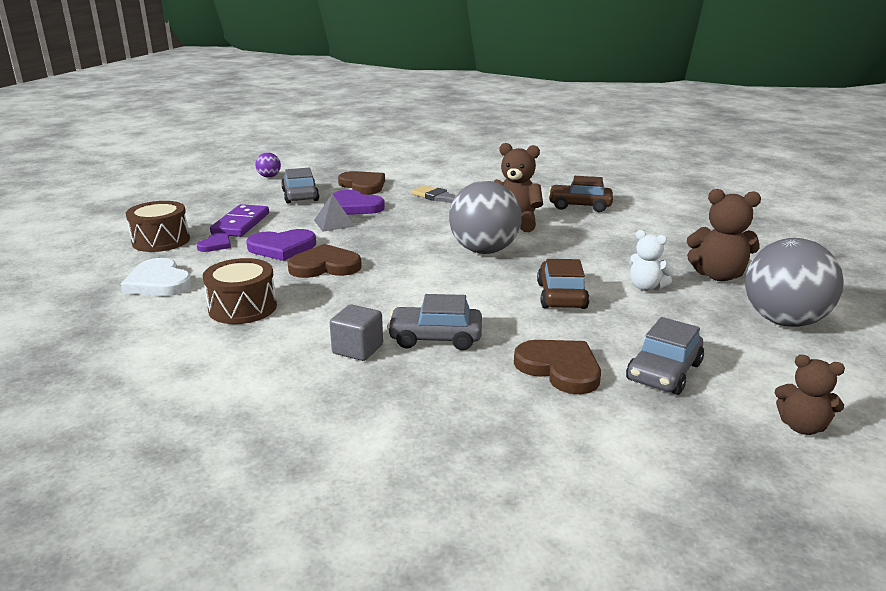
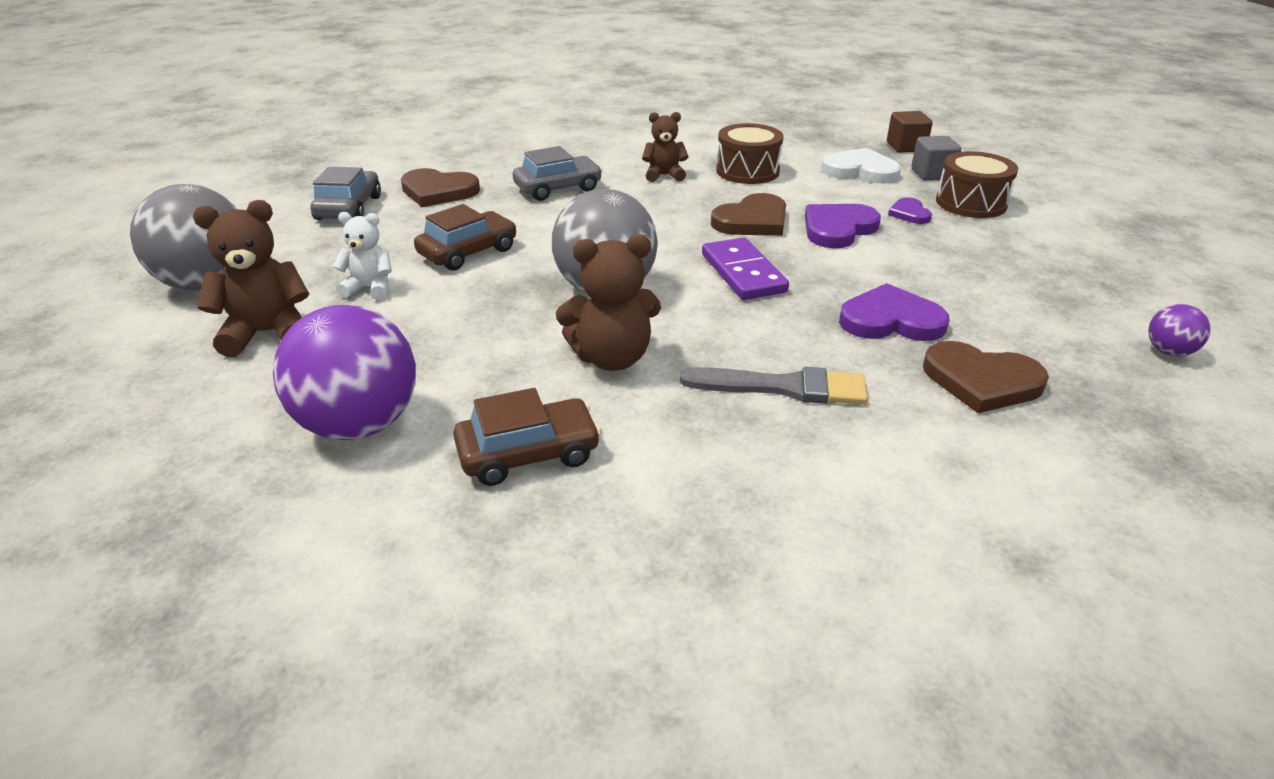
camera: 150 degrees right, 10 degrees up
purple domino [210,204,269,237] -> purple domino moved to [702,237,789,300]
grey car [281,168,319,203] -> none
grey pyramid [314,194,355,231] -> none
grey cube [330,305,383,361] -> grey cube moved to [911,136,961,180]
brown car [537,259,589,309] -> brown car turned 105 degrees counterclockwise [414,204,517,271]
brown teddy bear [774,355,845,435] -> brown teddy bear moved to [642,112,689,182]
none -> purple ball [273,305,416,440]
none -> brown cube [887,111,933,153]

